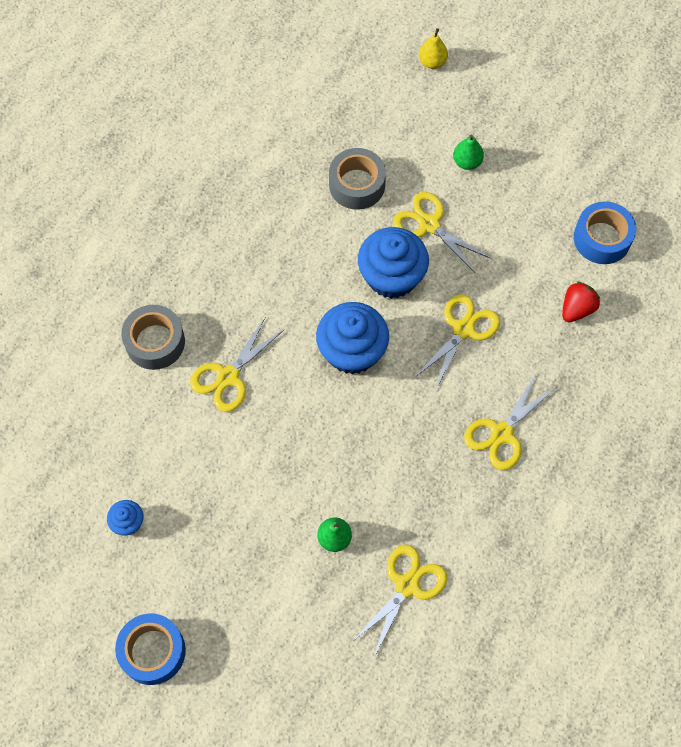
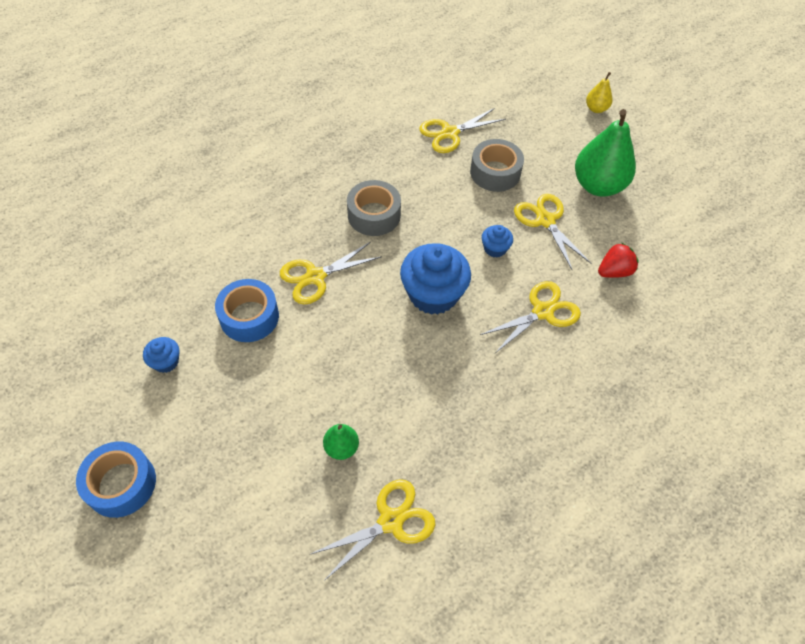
camera: 20 degrees right, 10 degrees down
grey tape [122,305,185,370] -> grey tape moved to [347,180,401,236]
blue cupcake [358,227,429,299] -> blue cupcake [482,225,513,257], size x0.48
green pear [453,134,484,170] -> green pear [575,109,636,197], size x2.08
yellow scissors [464,372,556,470] -> yellow scissors moved to [419,108,506,153]
red strawberry [562,281,600,322] -> red strawberry moved to [598,243,639,278]
blue tape [574,201,636,264] -> blue tape moved to [215,279,279,342]

